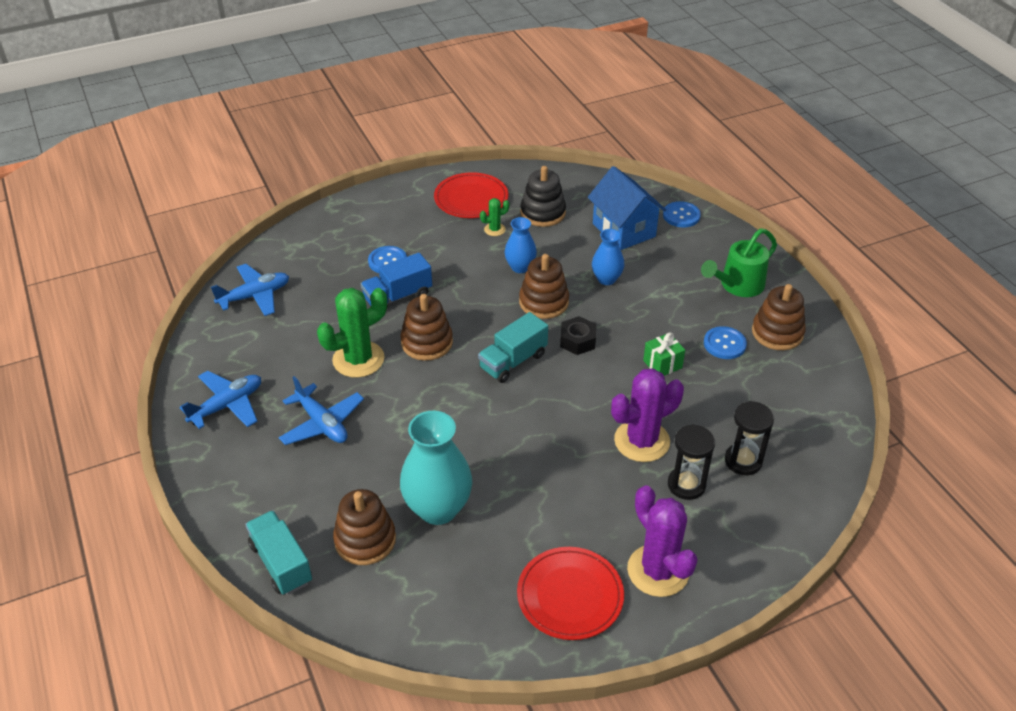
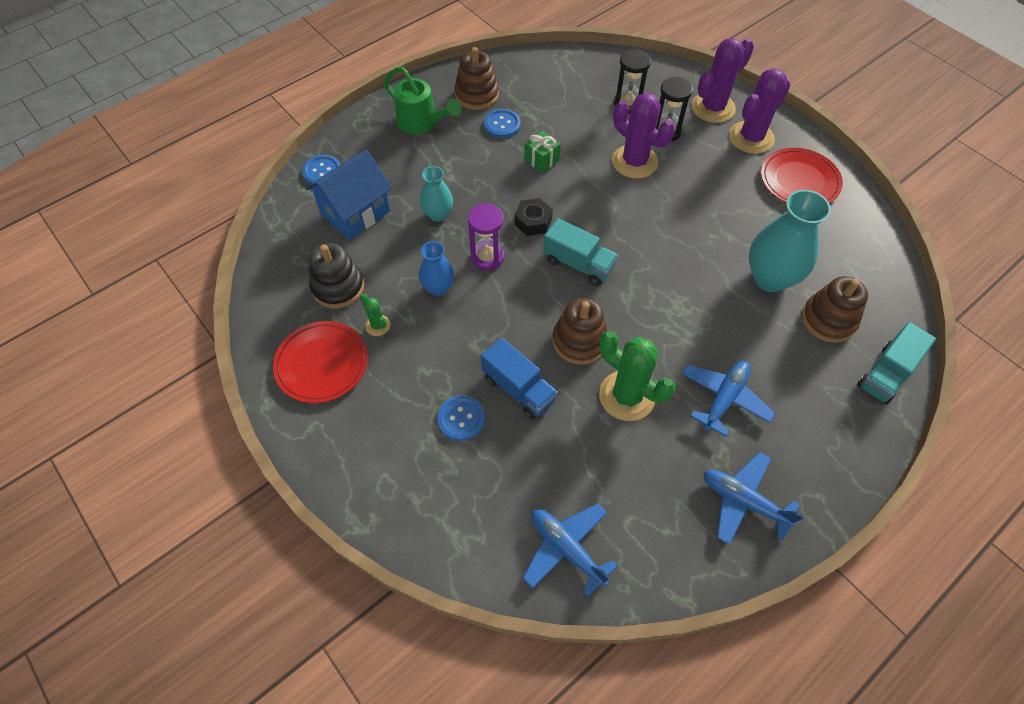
camera: 105 degrees left, 15 degrees up
brown stacking toy [519,254,569,319] -> purple hourglass [468,204,504,270]
blue vase [592,229,624,285] -> turquoise vase [420,166,453,222]
none -> purple cactus [691,38,754,123]

